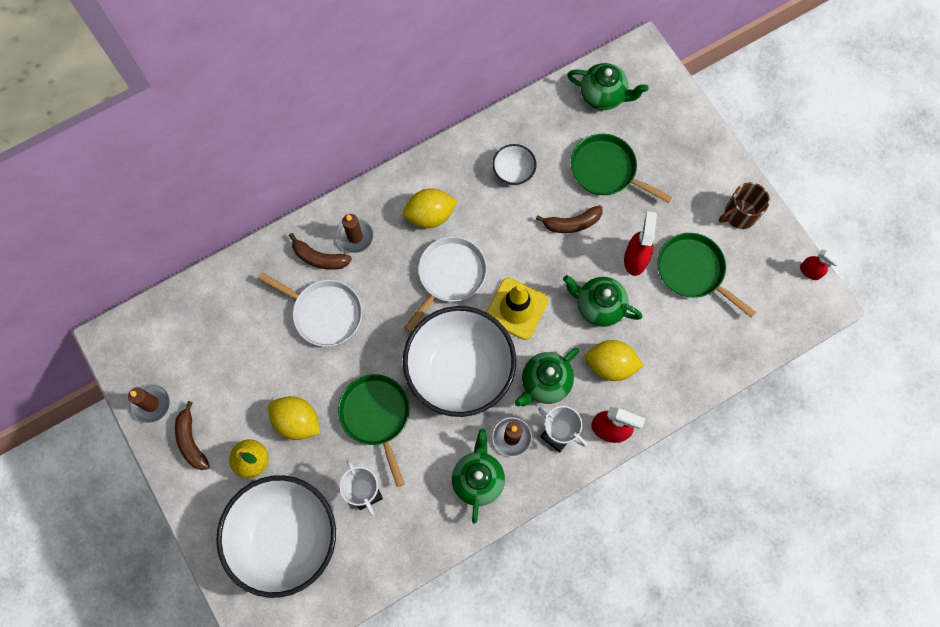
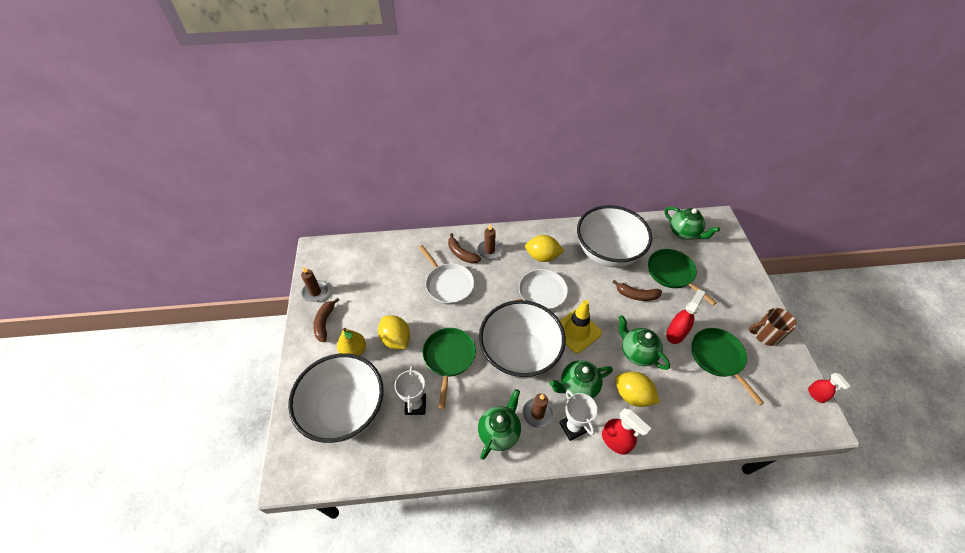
camera: 25 degrees right, 20 degrees down
white bowl [492,144,537,185] -> white bowl [577,205,652,268], size x2.36

